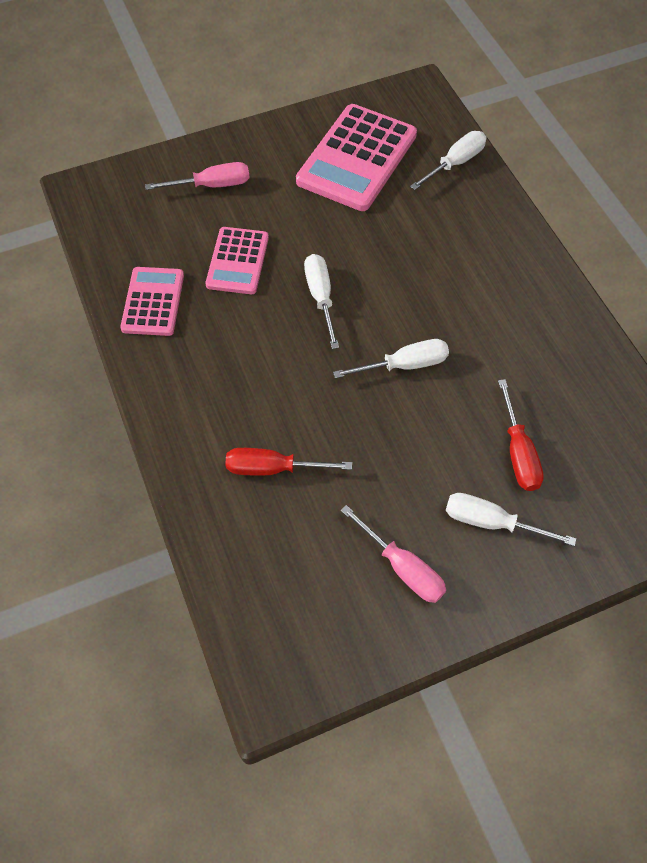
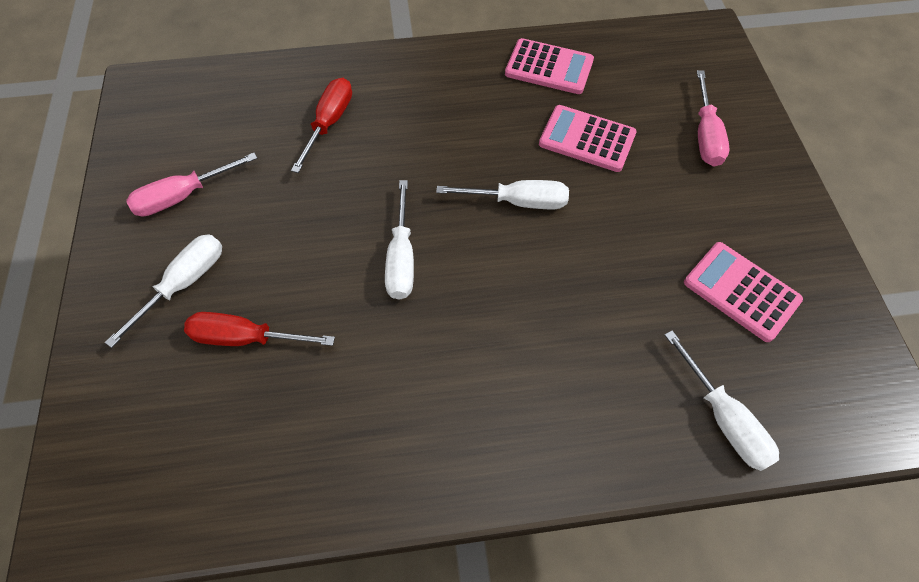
camera: 105 degrees right, 0 degrees up
pink calculator [296,104,417,211] -> pink calculator [684,242,803,342], size x0.59

